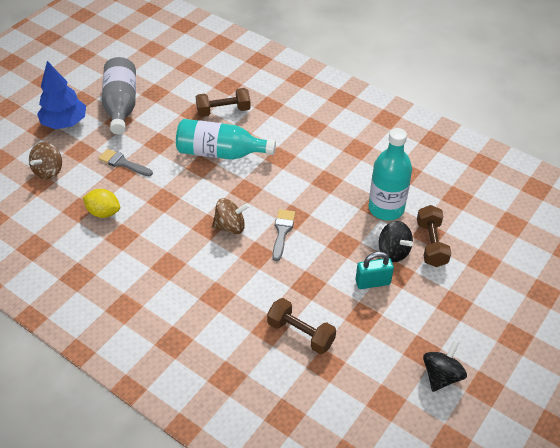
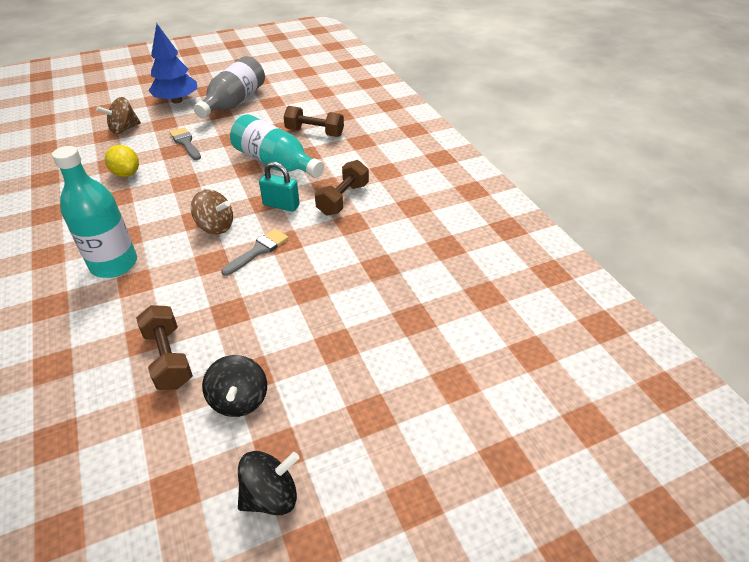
camera: 30 degrees right, 5 degrees down
turquoise padlock [356,252,394,289] -> turquoise padlock moved to [259,162,300,212]
turquoise bottle [369,128,412,221] -> turquoise bottle moved to [52,146,137,278]
black spinning top [379,221,413,262] -> black spinning top moved to [202,355,267,417]
brown dumbbell [417,205,451,267] -> brown dumbbell moved to [315,160,369,216]

